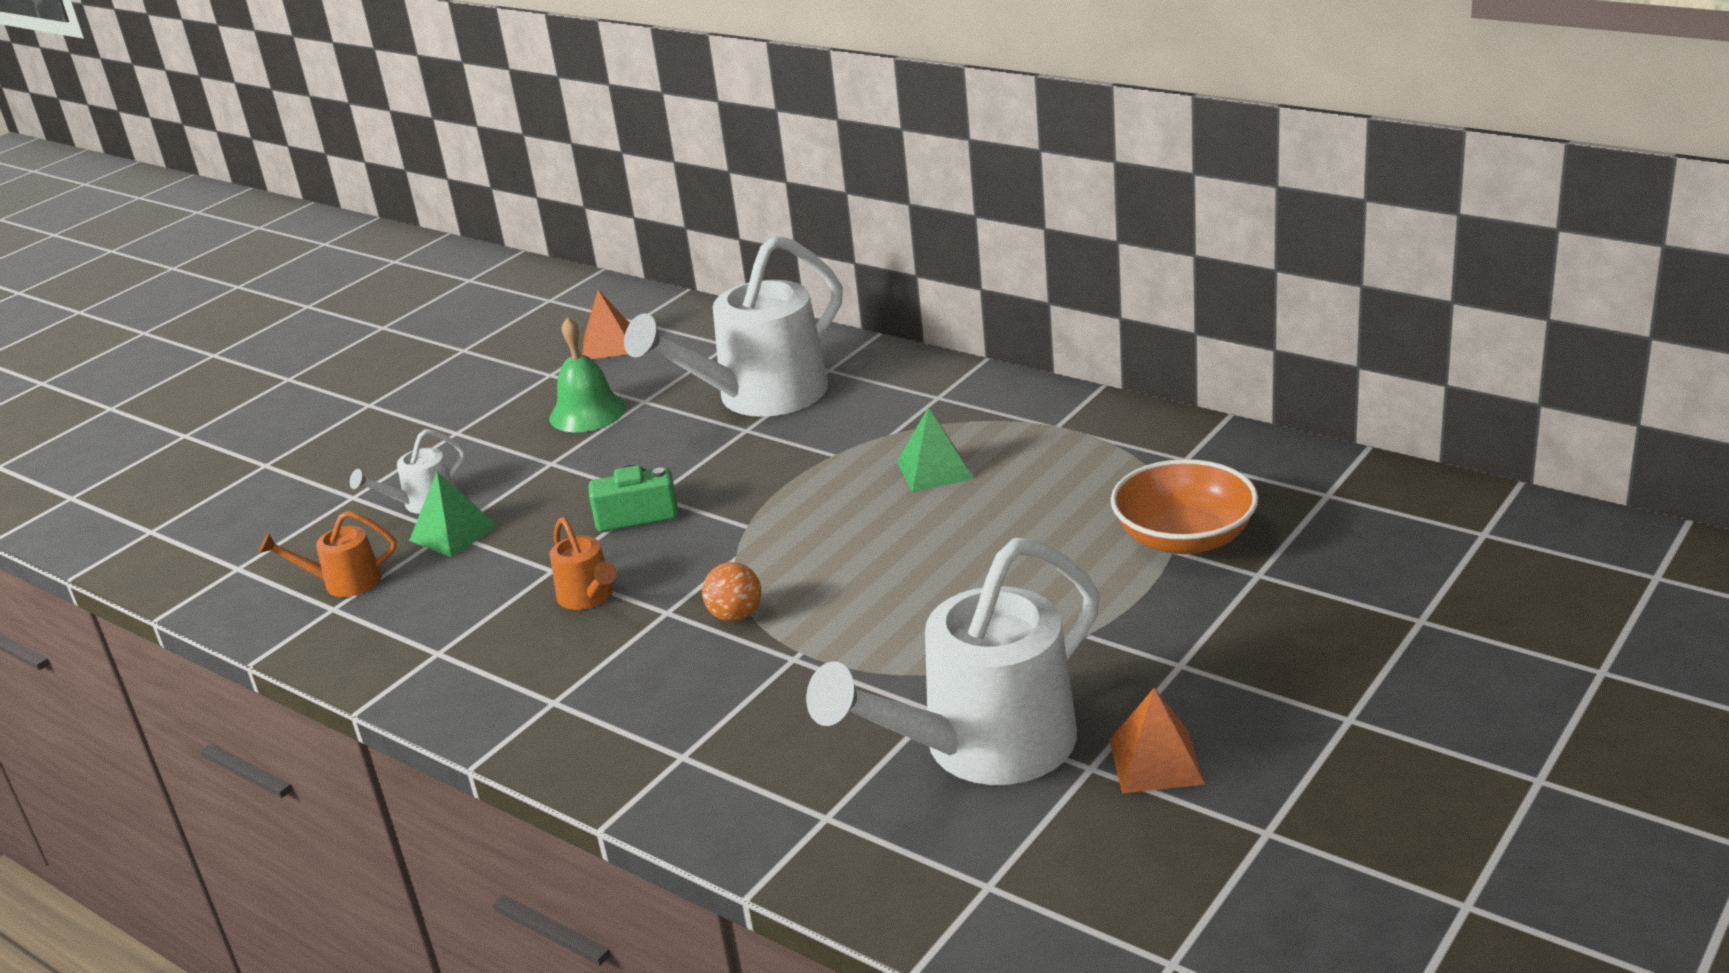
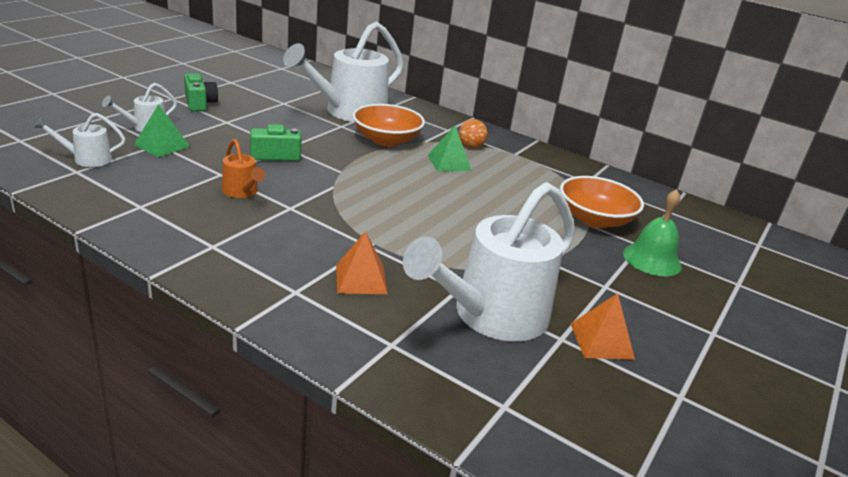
camera: 10 degrees left, 0 degrees up
orange watering can [259,511,397,597] -> white watering can [34,113,126,167]
green bell [549,317,626,432] -> green bell moved to [623,189,682,276]
orange pyramid [582,290,630,359] -> orange pyramid moved to [336,231,388,294]
orange ball [702,562,761,621] -> orange ball moved to [459,119,488,148]
none -> green camera [184,73,218,111]
none -> orange bowl [352,104,425,146]

